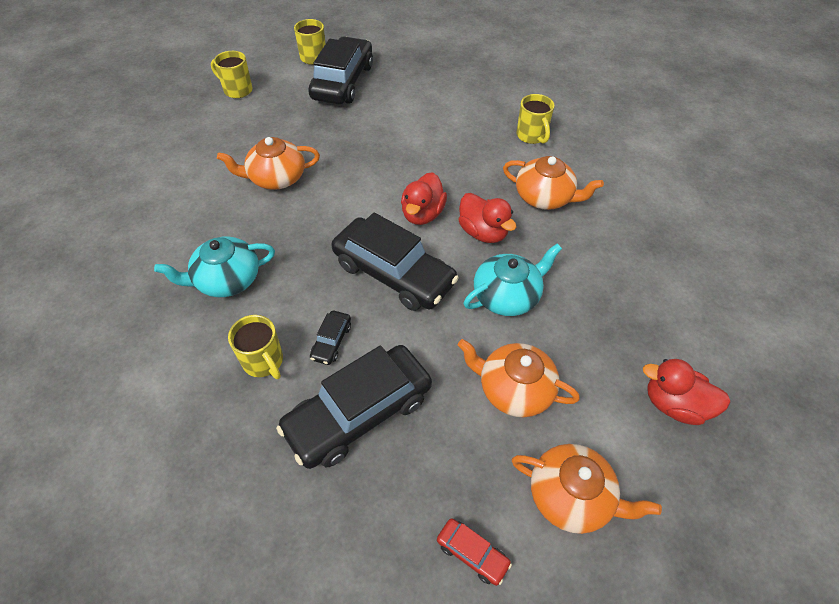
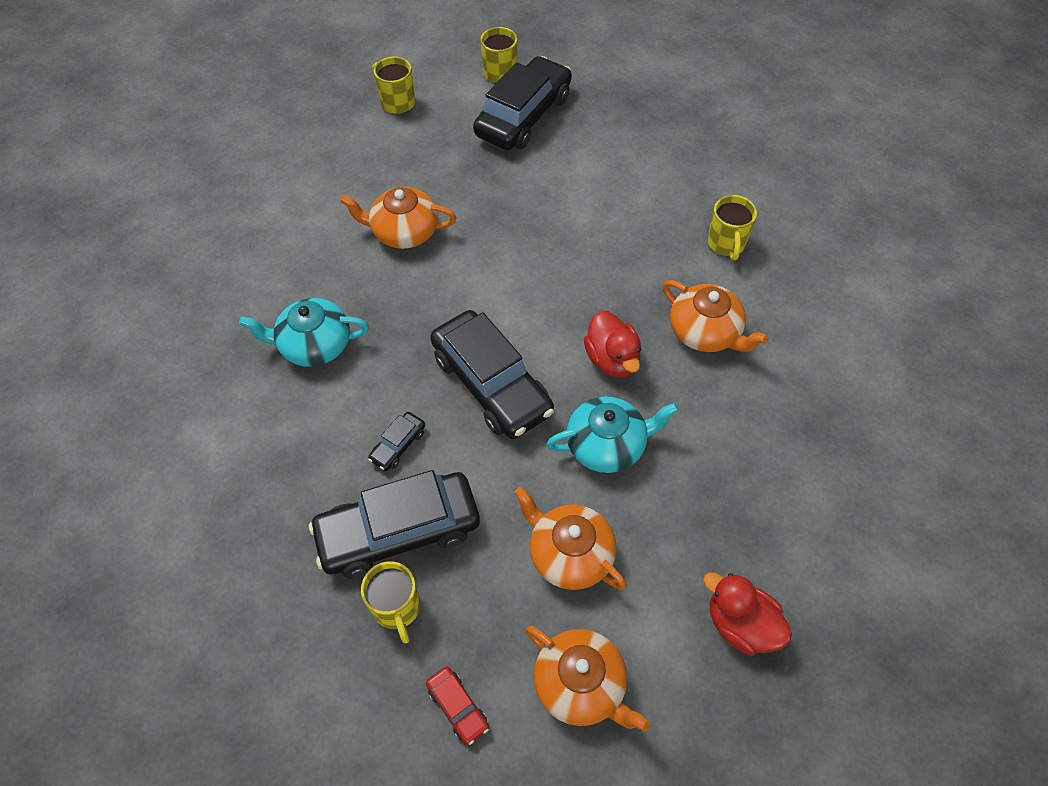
camera: 20 degrees right, 5 degrees up
yellow mug [228,315,283,379] -> yellow mug moved to [361,561,420,644]
red duck [401,172,447,225] -> none

